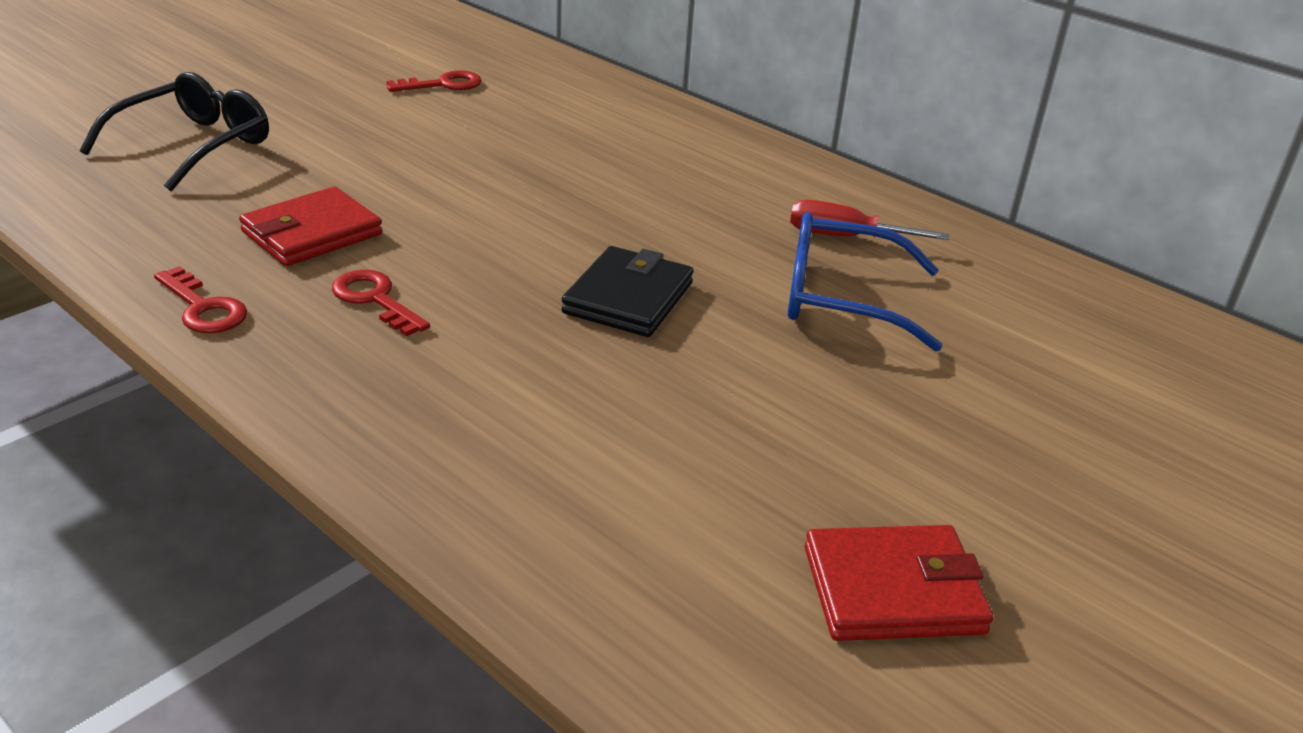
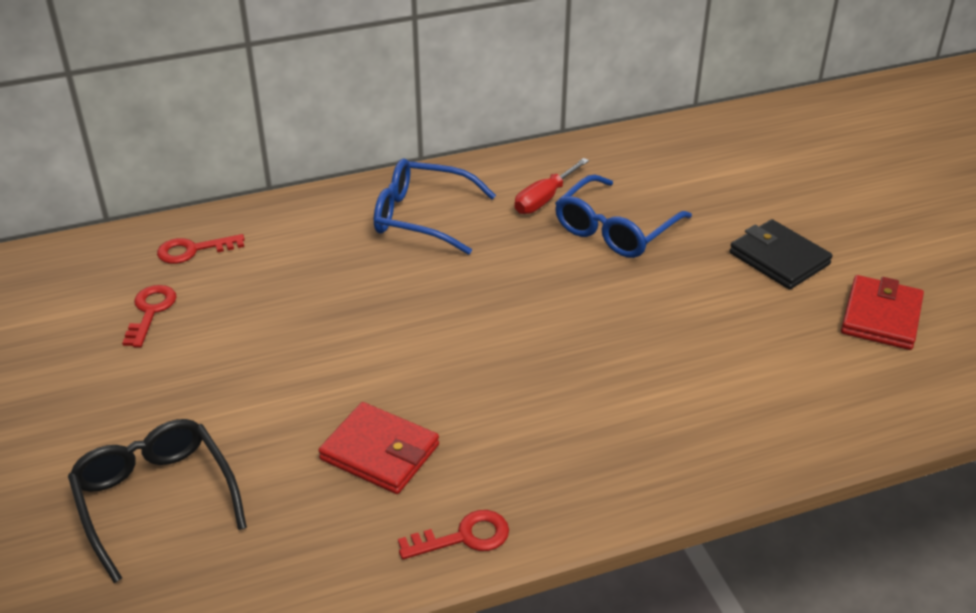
camera: 60 degrees left, 5 degrees up
red wallet [239,187,382,266] -> red wallet turned 45 degrees counterclockwise [318,402,439,494]
red key [332,270,430,336] -> red key moved to [157,234,245,264]
black wallet [561,246,694,337] -> black wallet moved to [730,219,833,290]
none -> blue glasses [374,159,496,255]

